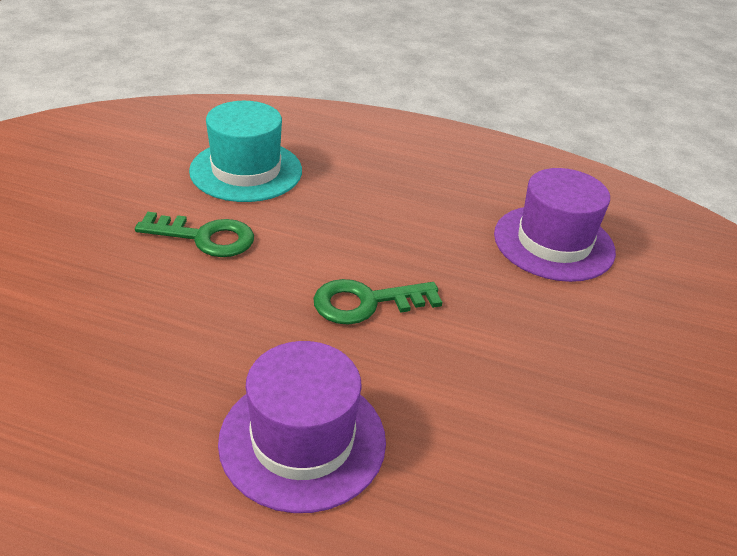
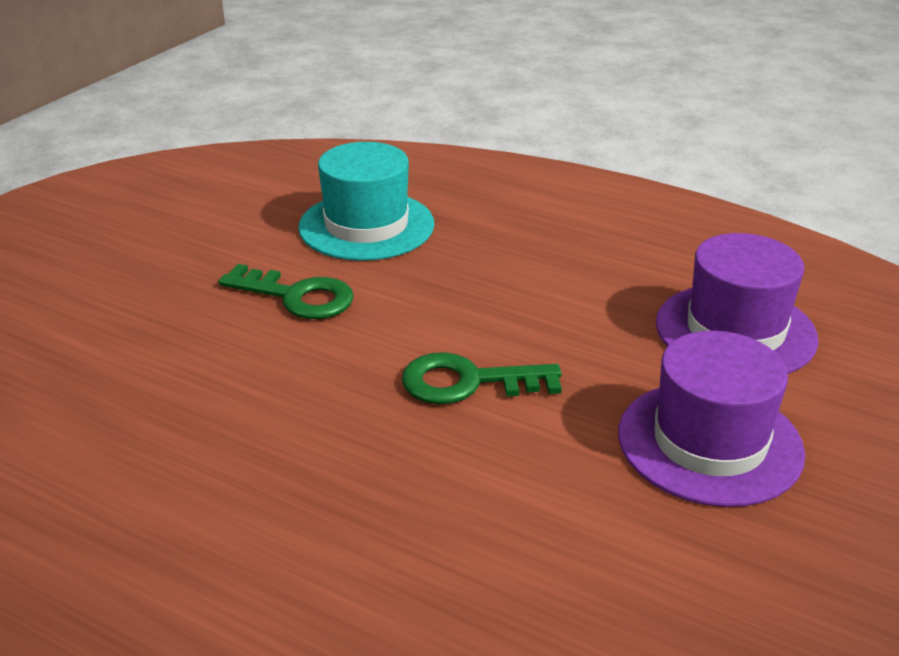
camera: 15 degrees right, 5 degrees down
purple hat [218,341,386,513] -> purple hat moved to [618,331,805,507]

